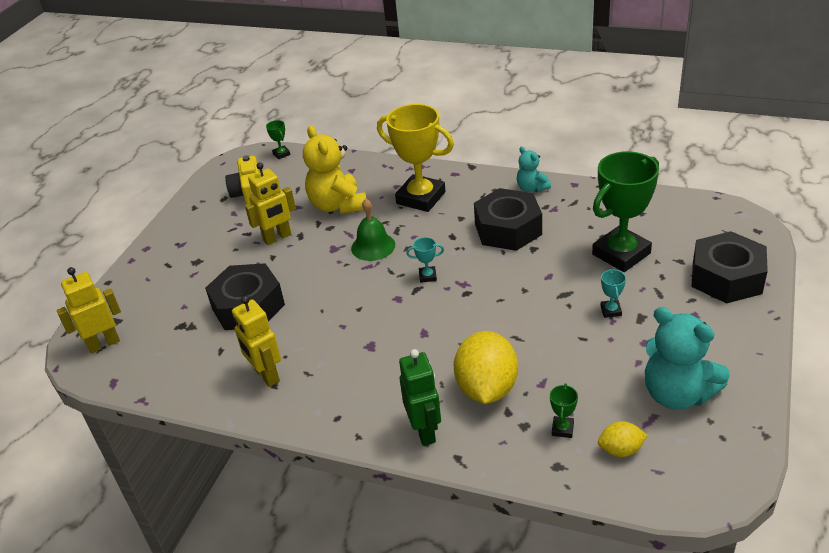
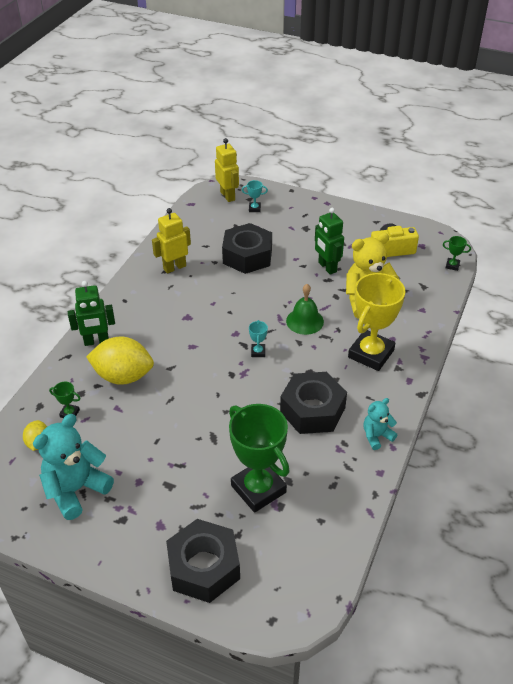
camera: 90 degrees right, 5 degrees up
yellow robot [245,162,296,245] -> green robot [315,208,344,275]
green trophy [266,120,290,159] -> green trophy turned 45 degrees clockwise [443,236,471,271]
turquoise trophy [601,269,626,318] -> turquoise trophy moved to [242,180,268,212]

